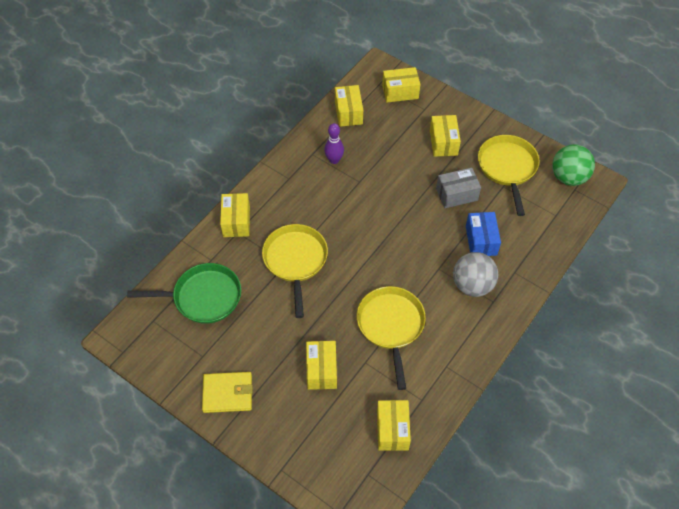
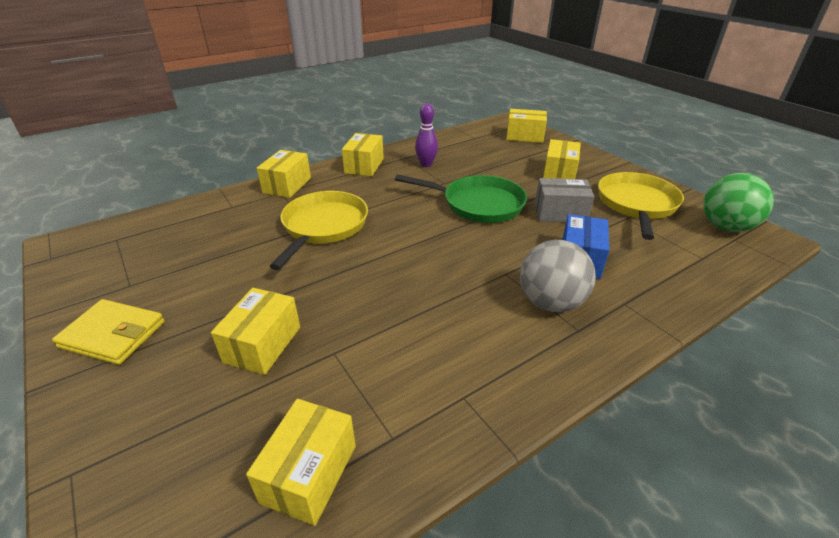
camera: 20 degrees right, 20 degrees down
green pan [127,263,241,324] -> green pan moved to [395,174,527,223]
yellow box [335,85,363,127] -> yellow box moved to [342,133,384,176]
yellow pan [357,286,426,390] -> none

